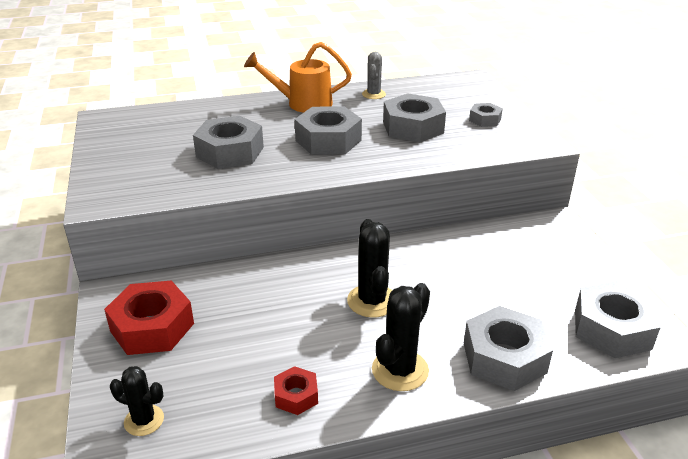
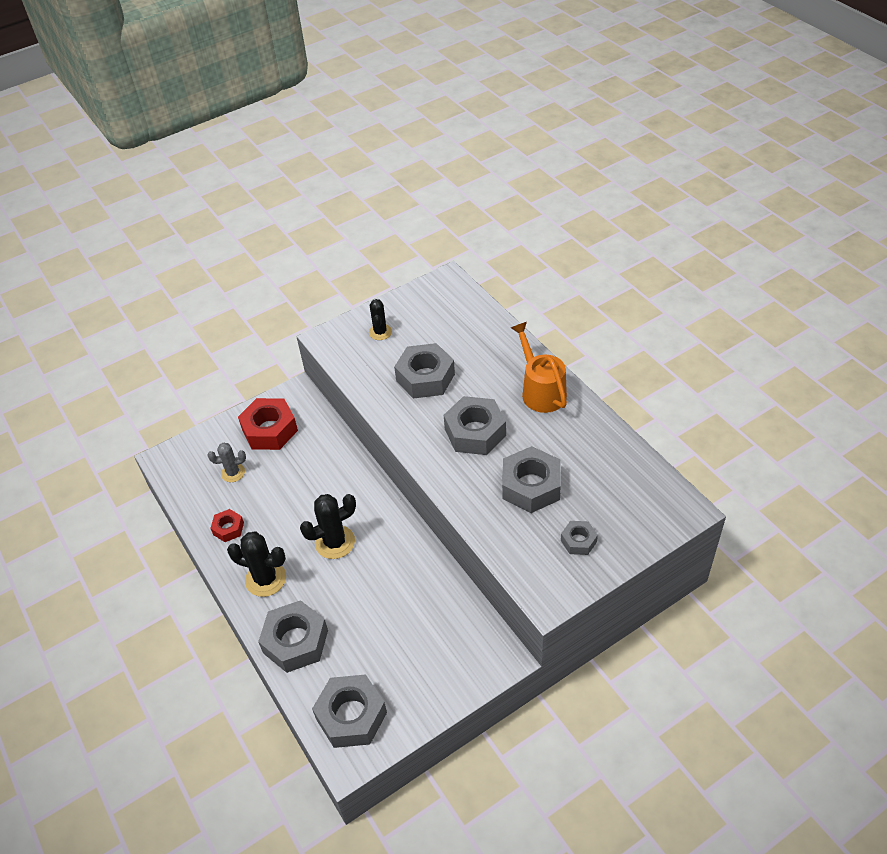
camera: 75 degrees right, 15 degrees up
black cactus [110,366,164,436] -> black cactus moved to [369,299,392,340]
grey cactus [362,52,386,99] -> grey cactus moved to [208,443,246,482]

